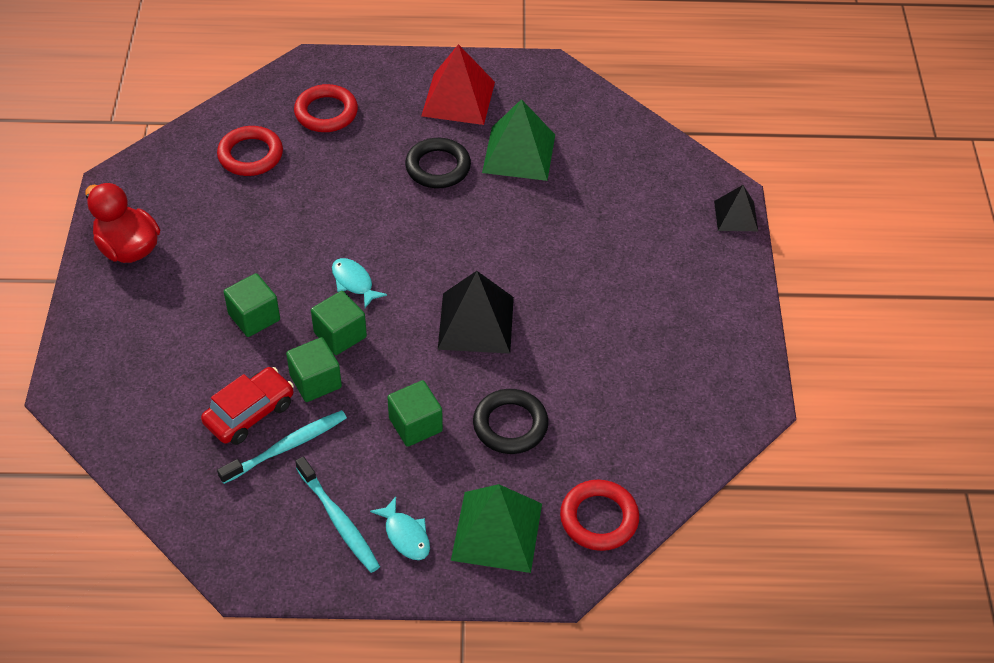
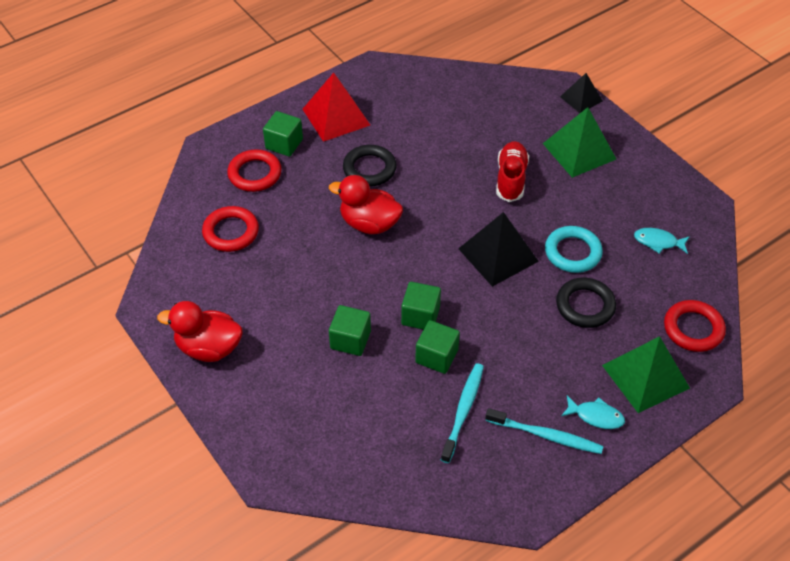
camera: 35 degrees left, 0 degrees up
red car [201,367,294,445] -> none
turquoise fish [332,258,387,308] -> turquoise fish moved to [634,228,690,254]
green cube [387,380,443,447] -> green cube moved to [263,111,303,157]
green pyramid [482,99,555,181] -> green pyramid moved to [543,107,616,178]
none -> red duck [329,175,403,234]
none -> red shoe [496,141,529,202]
none -> turquoise ring [545,226,603,273]

